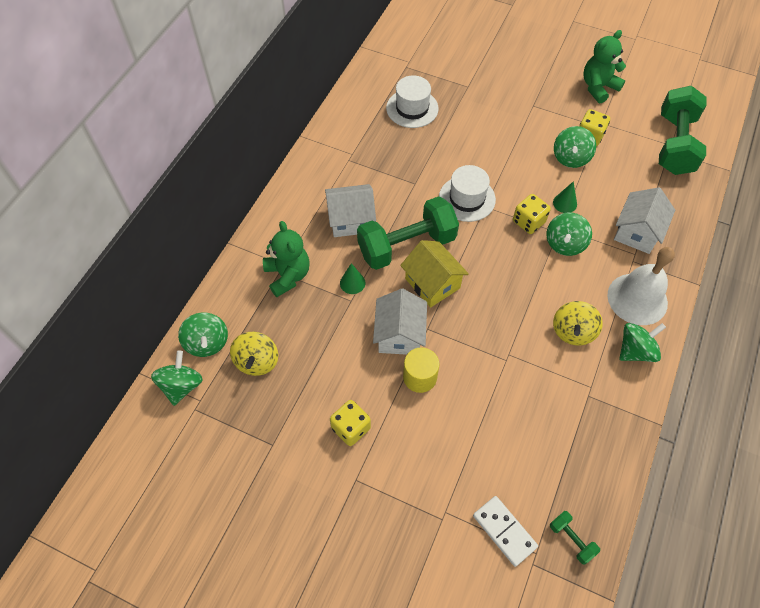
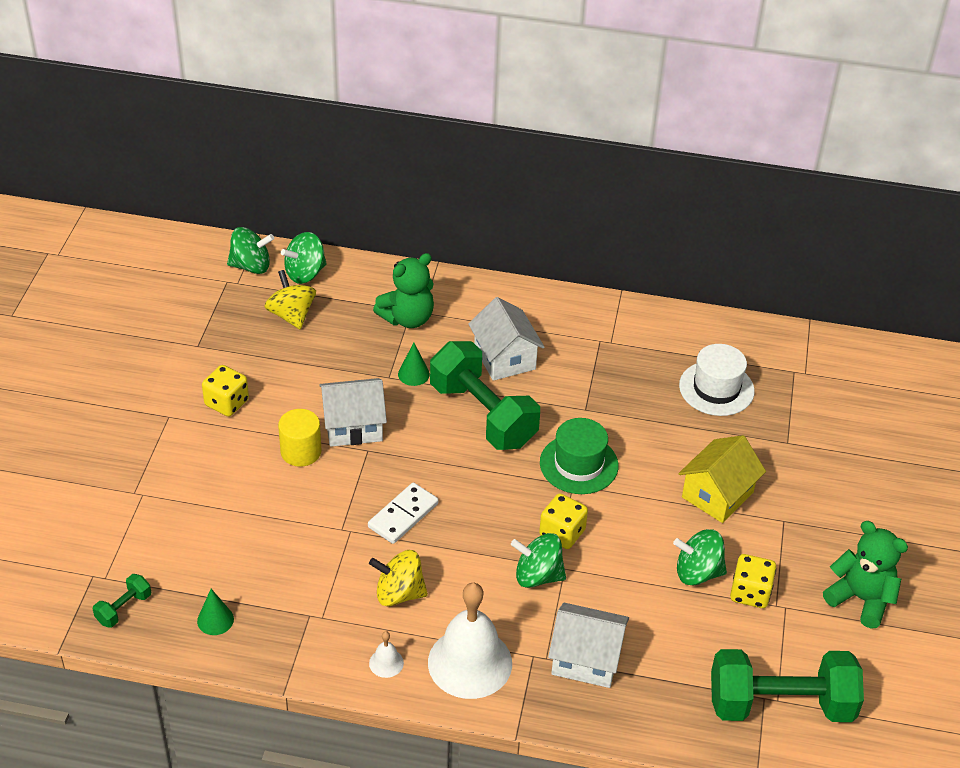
camera: 75 degrees right, 15 degrees down
yellow spinning top [230,332,278,376] -> yellow spinning top turned 75 degrees clockwise [264,270,316,329]
yellow house [400,240,469,308] -> yellow house moved to [678,435,766,523]
white hat [439,165,496,222] -> green hat [540,418,619,494]
white domino [473,496,538,567] -> white domino moved to [368,482,439,544]
green cone [553,181,577,213] -> green cone moved to [197,589,234,635]
green spinning top [619,323,666,362] -> white bell [369,631,404,678]

